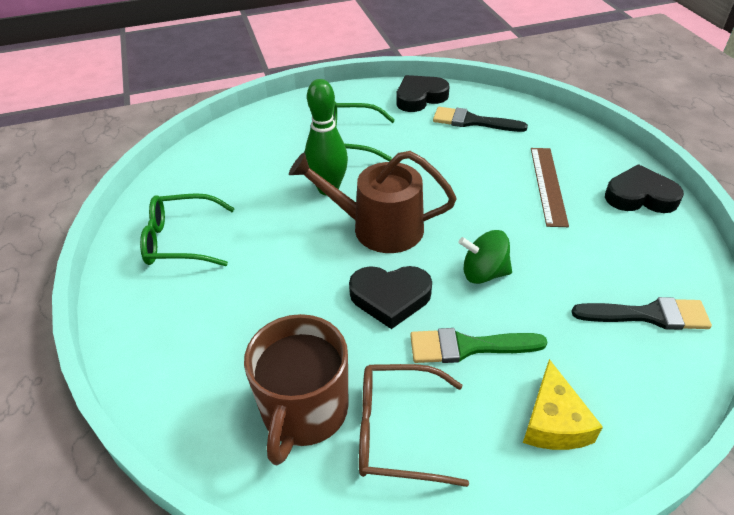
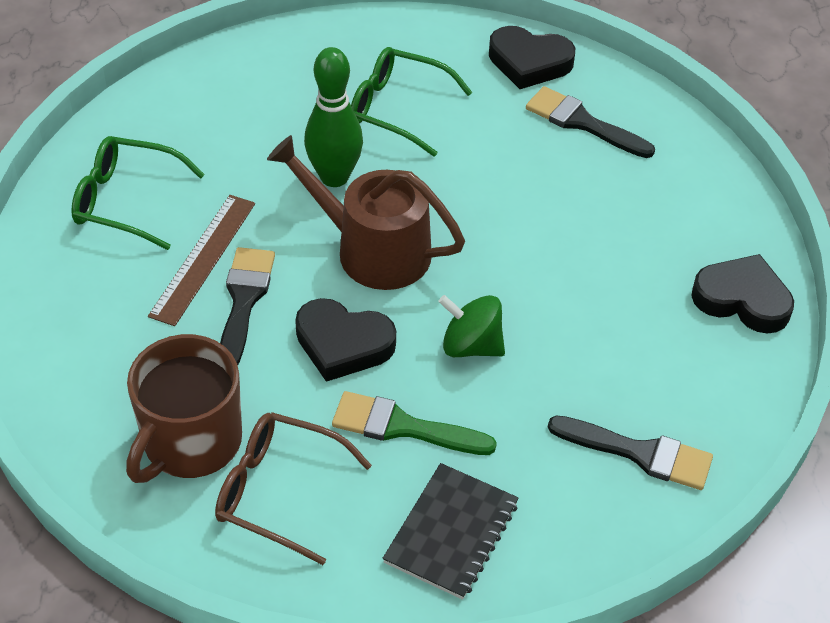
camera: 15 degrees right, 5 degrees up
black heart [396,75,450,112] -> black heart turned 150 degrees counterclockwise [489,26,575,89]
yellow cheese [523,359,603,450] -> black notebook [382,463,519,600]
brown ruler [531,148,569,227] -> brown ruler moved to [148,195,255,326]
none -> black brush [220,247,275,365]

